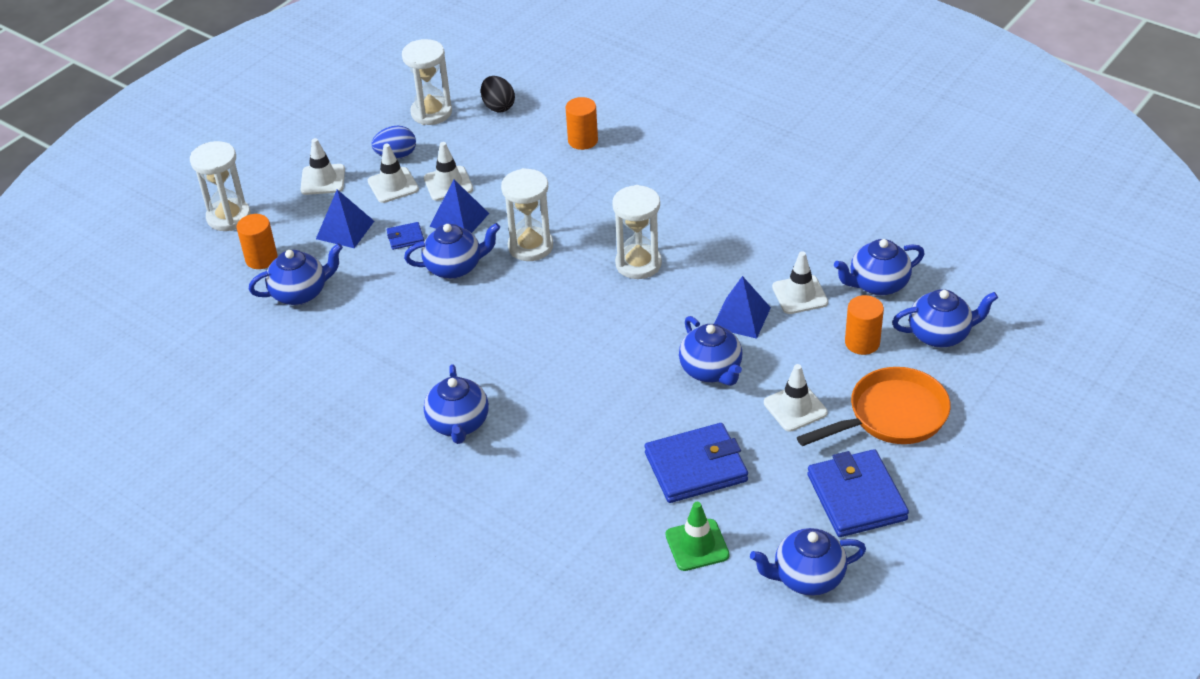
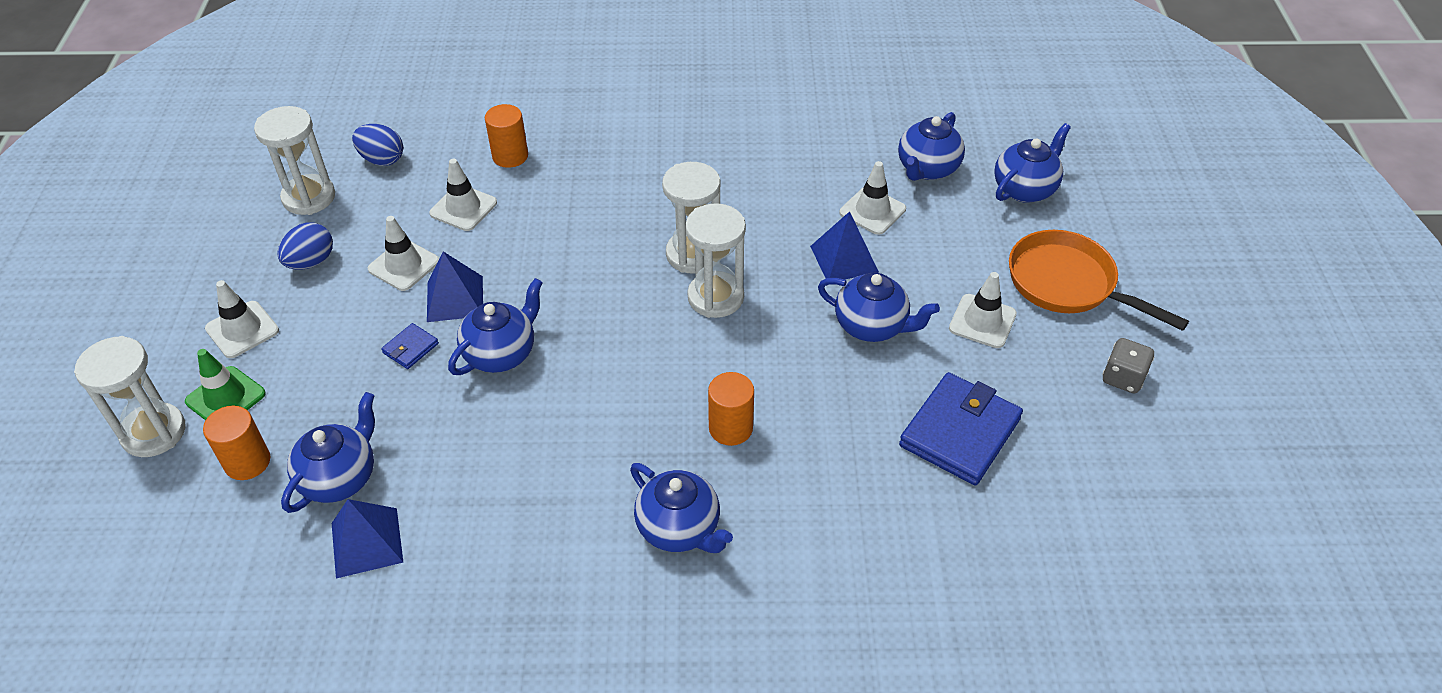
camera: 40 degrees left, 5 degrees up
blue pyramid [316,190,374,248] -> blue pyramid moved to [332,499,403,579]
white traffic cone [368,144,419,203] -> white traffic cone moved to [429,159,497,231]
black egg [481,76,515,113] -> blue egg [352,124,403,166]
white hourglass [501,168,553,261] -> white hourglass moved to [685,203,746,318]
green traffic cone [666,502,730,571] -> green traffic cone moved to [185,349,266,420]
blue teapot [750,528,866,596] -> none
orange pan [797,367,951,446] -> orange pan turned 75 degrees counterclockwise [1009,230,1189,331]
blue wallet [807,449,909,537] -> grey dice [1103,338,1154,393]
orange cylinder [845,295,884,355] -> orange cylinder moved to [708,372,754,446]

